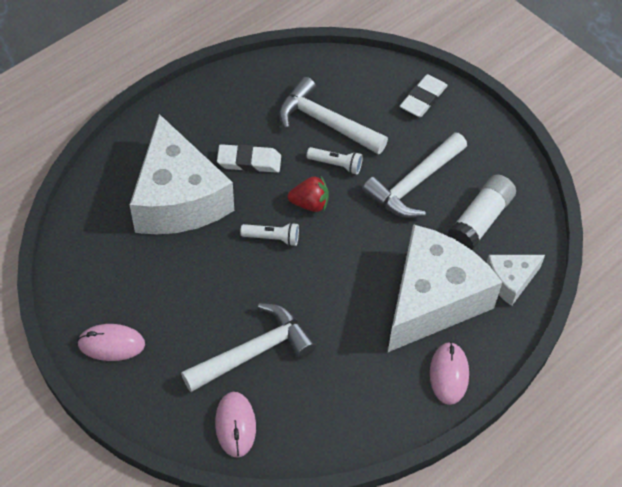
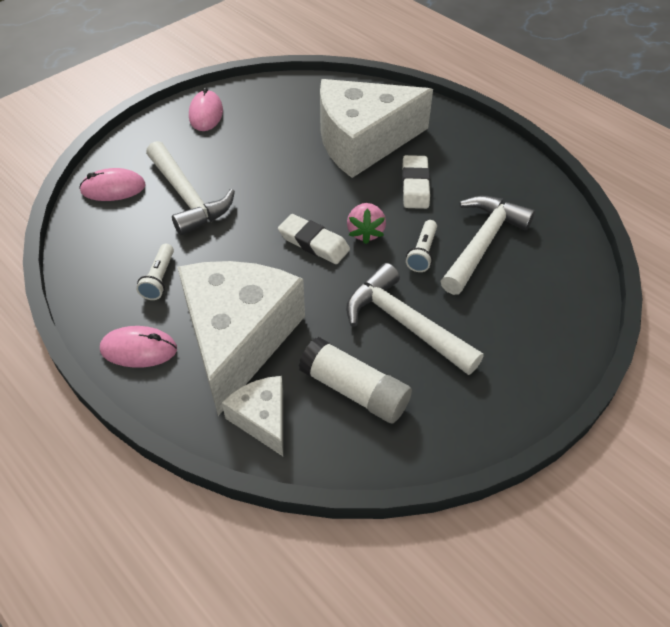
camera: 90 degrees right, 5 degrees down
white flashlight [240,222,299,246] -> white flashlight moved to [136,244,174,300]
red strawberry [288,176,329,212] -> pink strawberry [347,203,386,244]
white cheese [388,224,502,352] -> white cheese turned 120 degrees counterclockwise [177,261,305,416]
white eraser [400,74,448,117] -> white eraser moved to [278,214,350,264]

